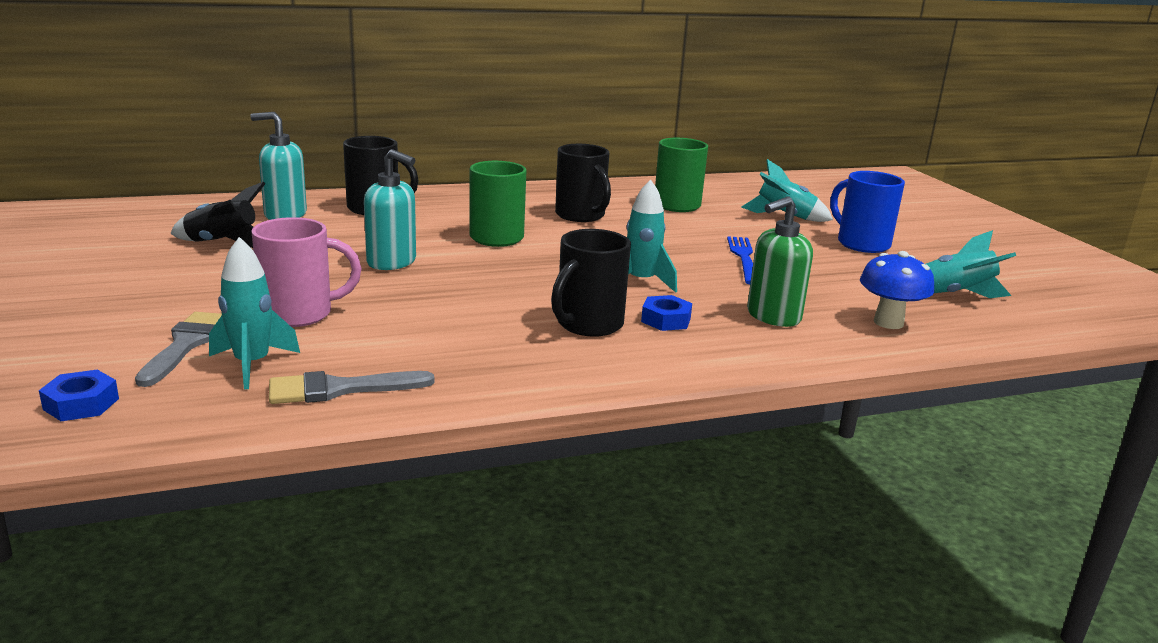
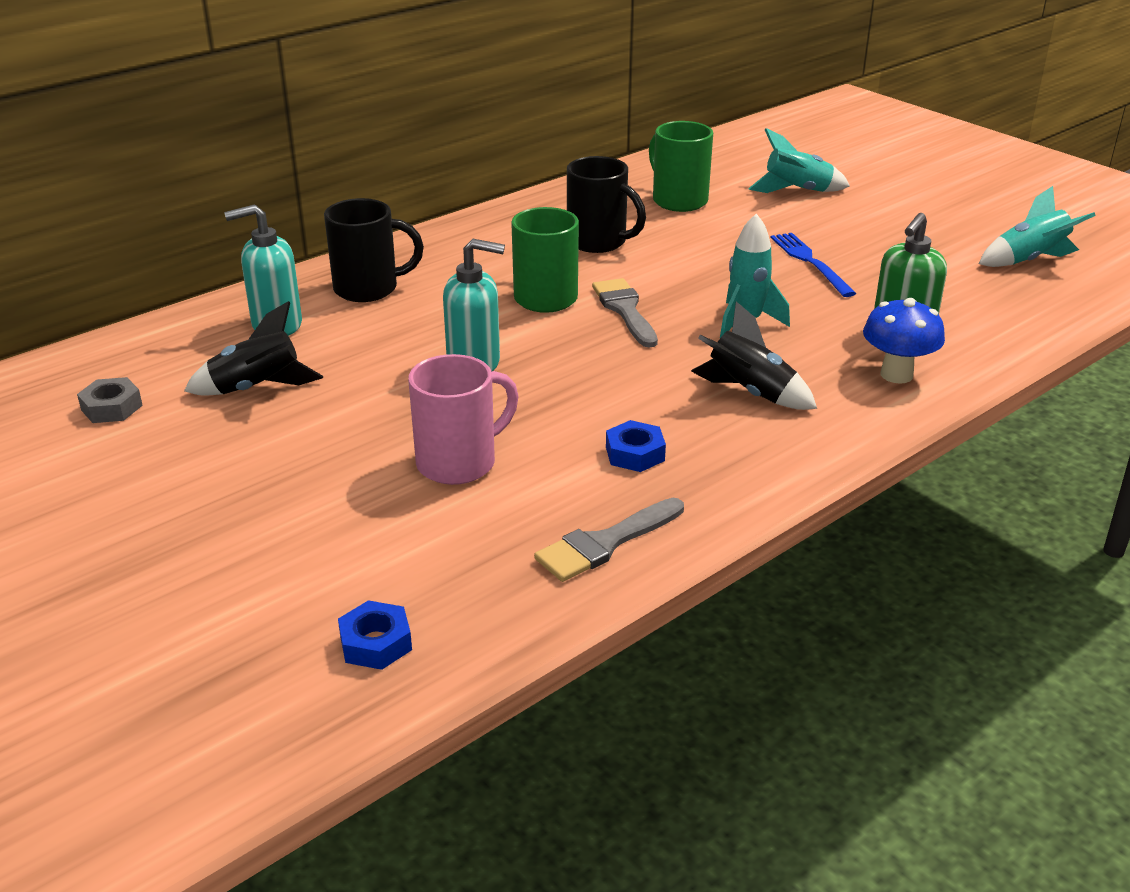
camera: 20 degrees left, 10 degrees up
grey brush [135,312,222,387] -> grey brush moved to [592,278,658,348]
turquoise rocket [209,237,300,389] -> none
black mug [551,229,631,337] -> black rocket [691,301,817,410]
blue nut [641,295,692,331] -> blue nut moved to [606,420,666,472]
blue mug [830,171,905,253] -> none
blue mushroom [860,251,934,329] -> blue mushroom moved to [863,298,945,384]
none -> grey nut [77,377,143,423]

